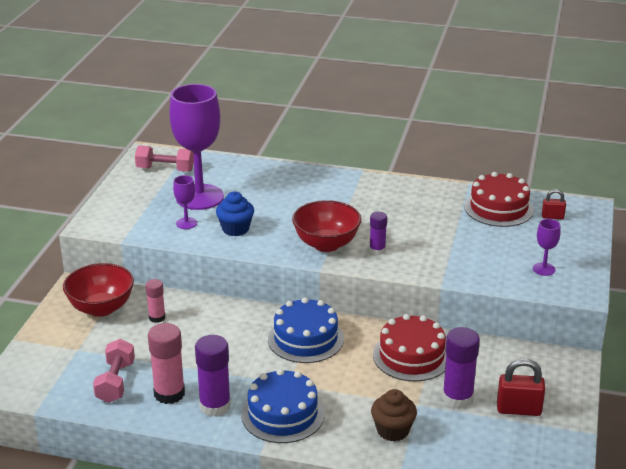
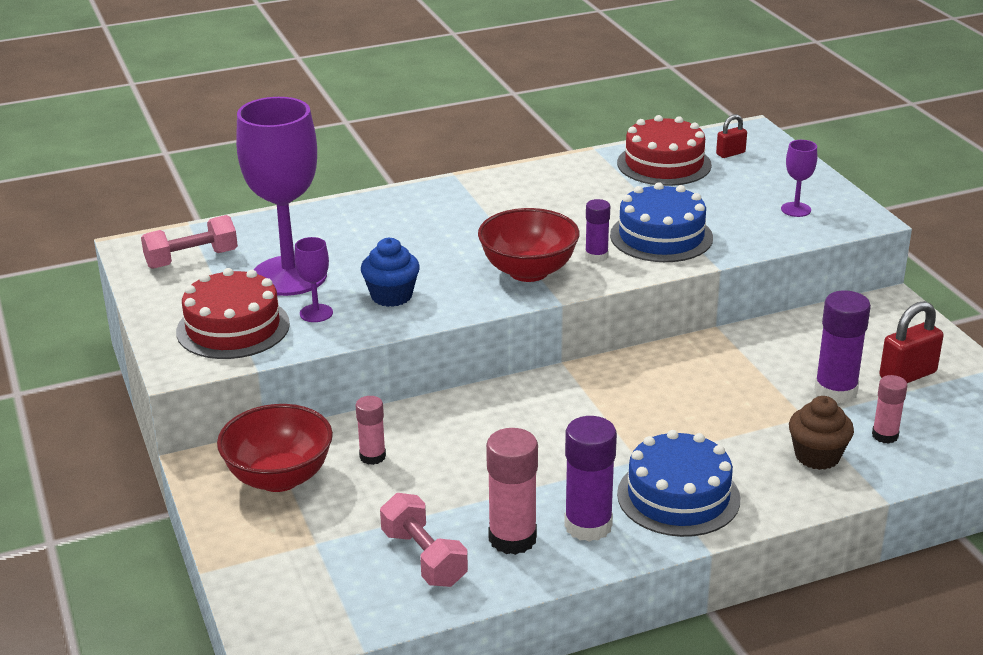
camera: 35 degrees left, 0 degrees up
blue cake [268,297,344,363] -> blue cake moved to [610,182,713,262]
red cake [373,314,446,381] -> red cake moved to [176,268,290,359]
none -> pink glue stick [872,375,907,444]

